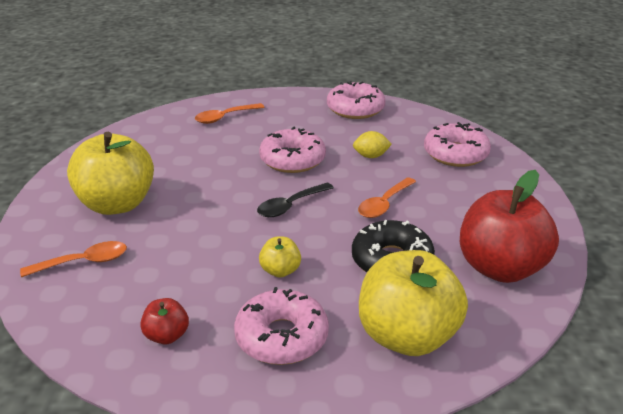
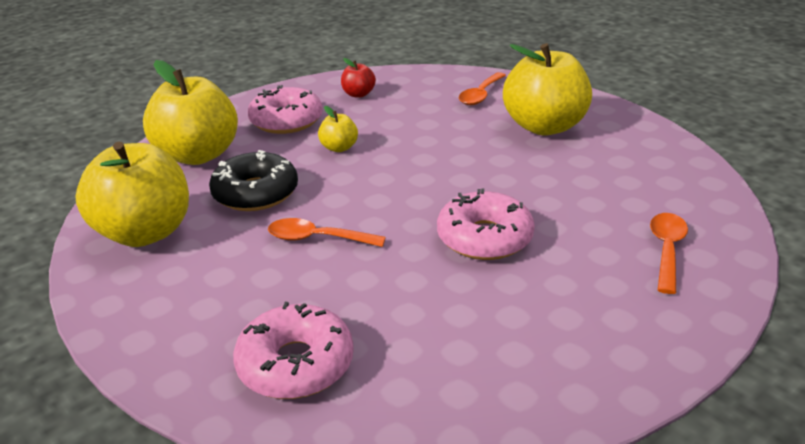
camera: 140 degrees right, 0 degrees up
black spoon [257,183,334,217] -> none
pink donut [327,81,385,119] -> none
yellow lemon [353,131,392,158] -> none
orange spoon [358,177,416,218] -> orange spoon turned 75 degrees counterclockwise [268,218,386,247]
red apple [460,170,559,283] -> yellow apple [75,142,189,247]

